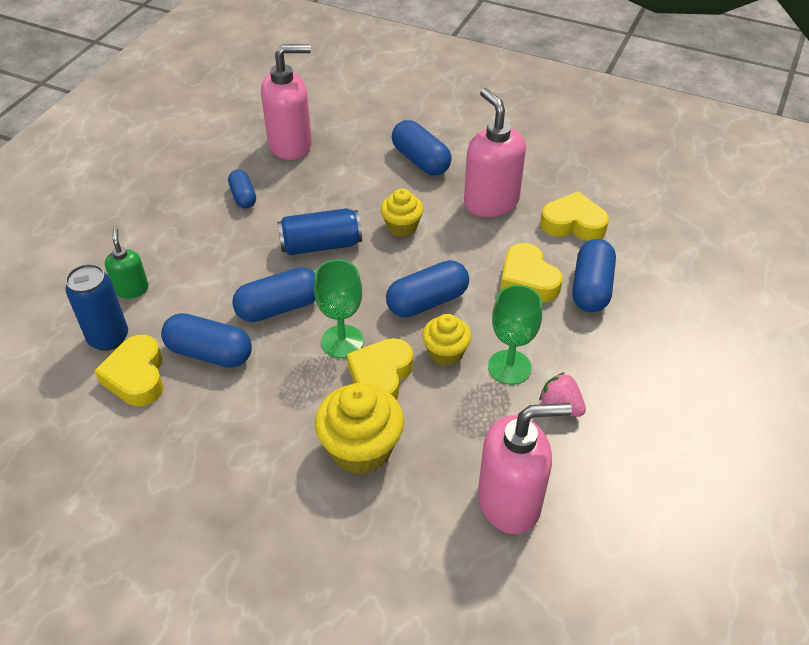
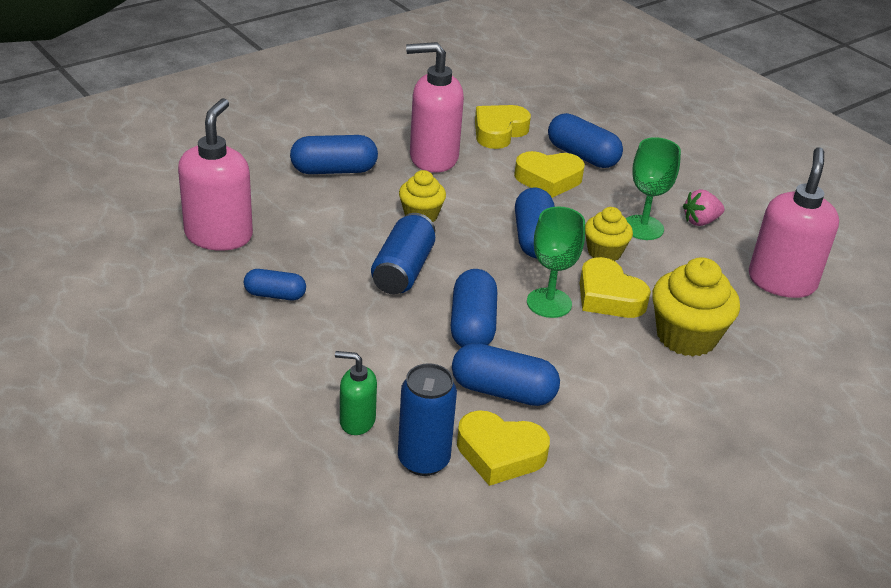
camera: 65 degrees left, 10 degrees down
blue capsule [161,313,252,368] -> blue capsule turned 60 degrees clockwise [452,343,560,406]

